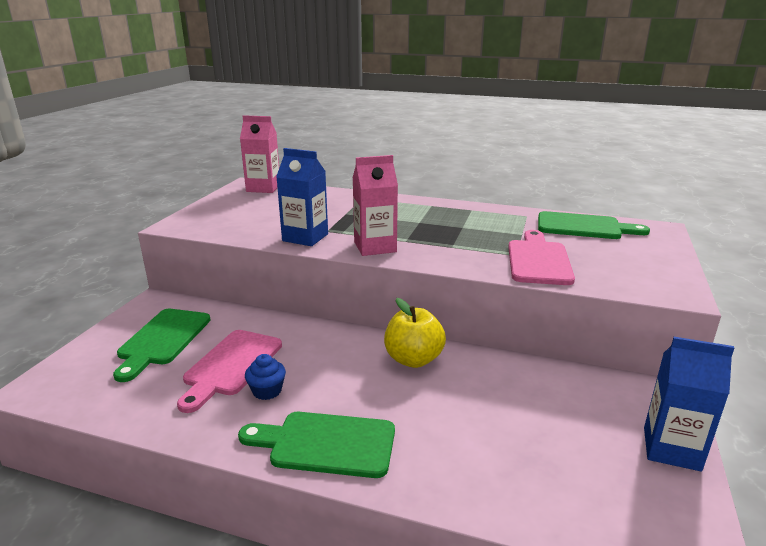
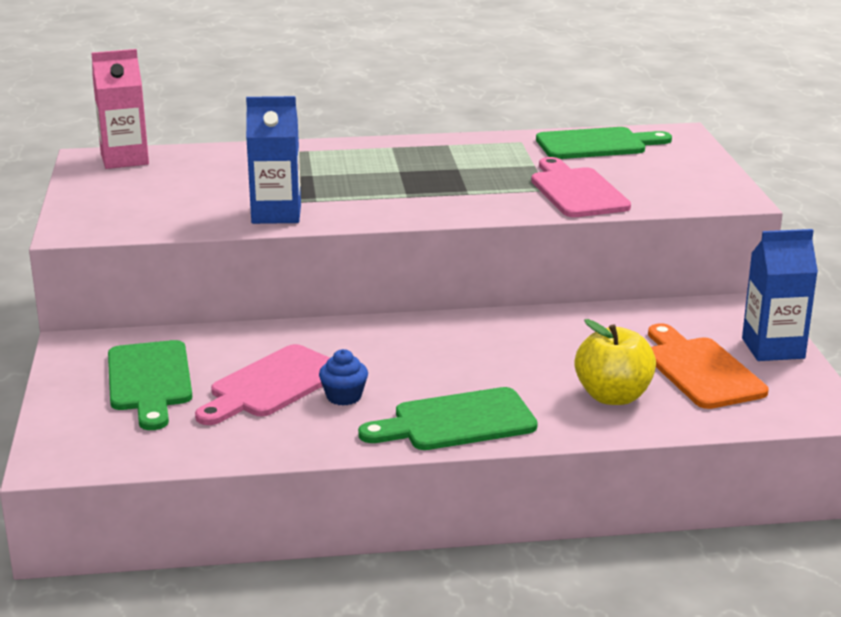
camera: 25 degrees left, 0 degrees up
pink cutting board [177,330,282,413] -> pink cutting board turned 45 degrees clockwise [195,344,330,425]
pink carton [353,155,398,256] -> none
yellow apple [384,298,446,368] -> yellow apple moved to [575,319,656,405]
none -> orange cutting board [648,323,769,409]

